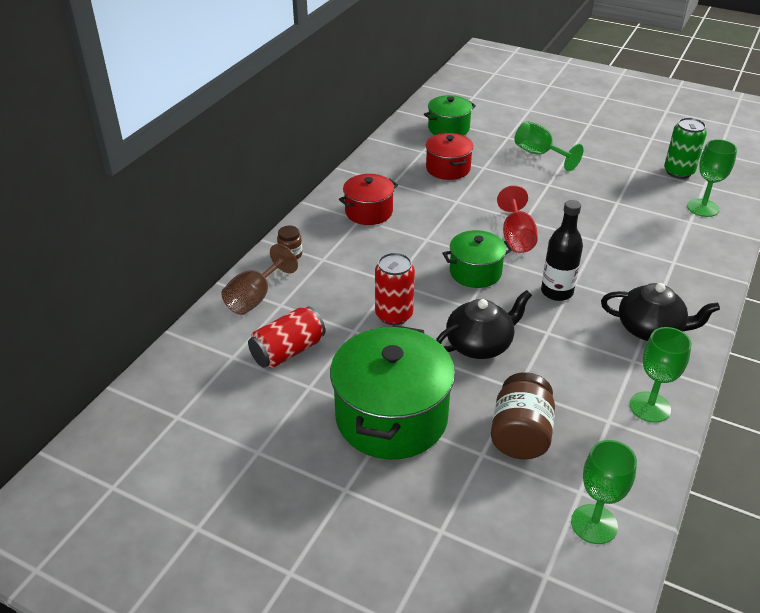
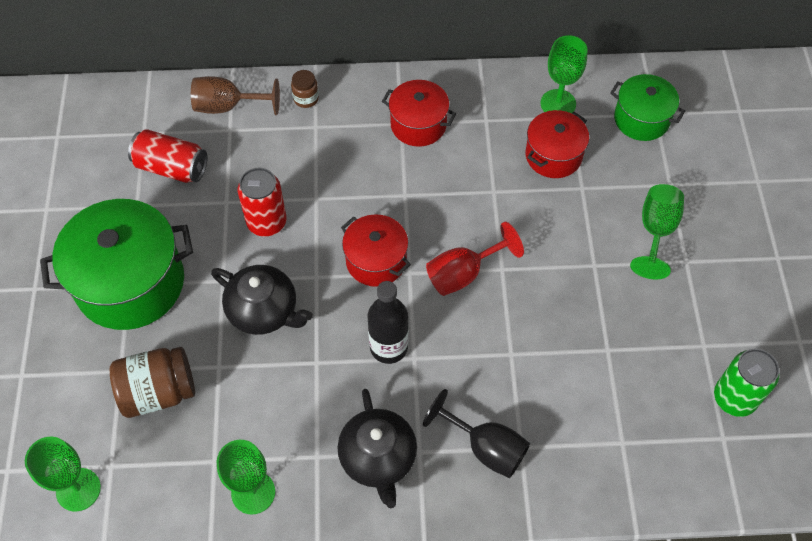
camera: 60 degrees right, 20 degrees up
green pot [442,230,512,288] -> red pot [341,214,411,287]
green goblet [687,139,737,217] -> green goblet moved to [541,35,588,113]
none -> black goblet [423,389,530,478]

